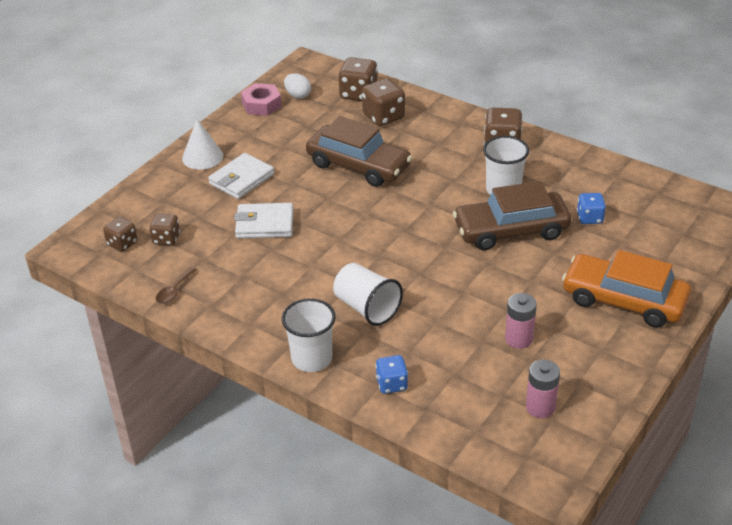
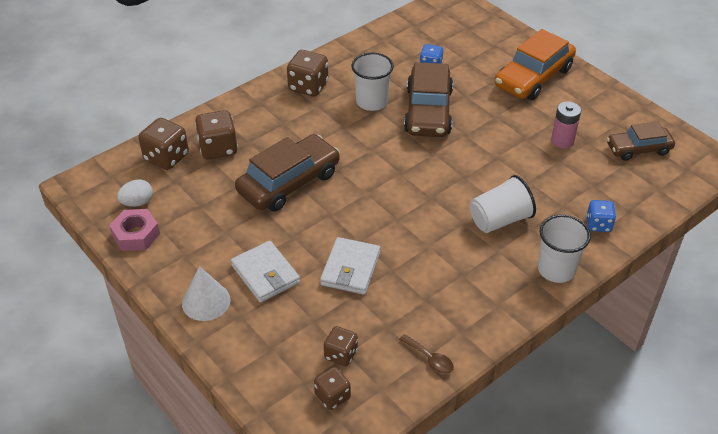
camera: 75 degrees left, 5 degrees up
pink battery [526,360,560,418] -> brown car [607,122,675,161]

